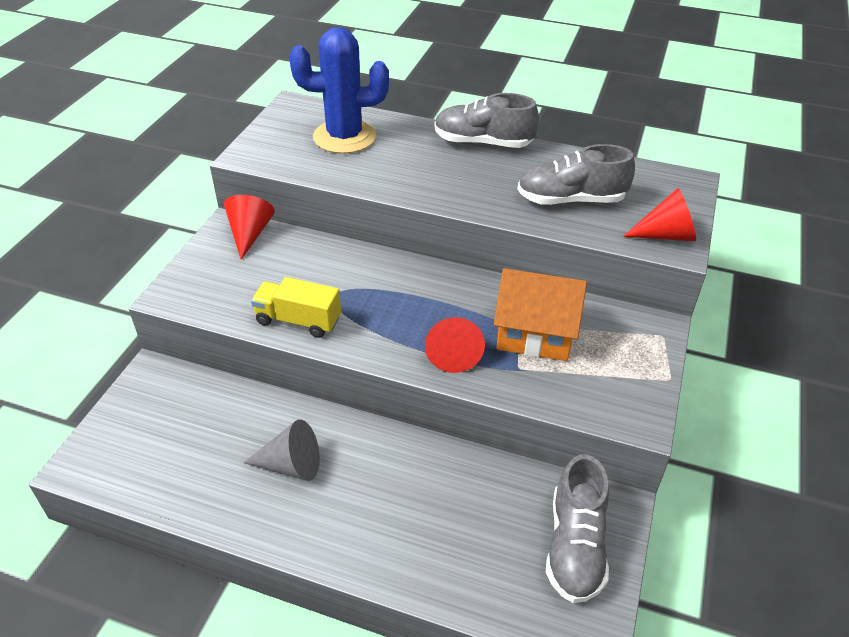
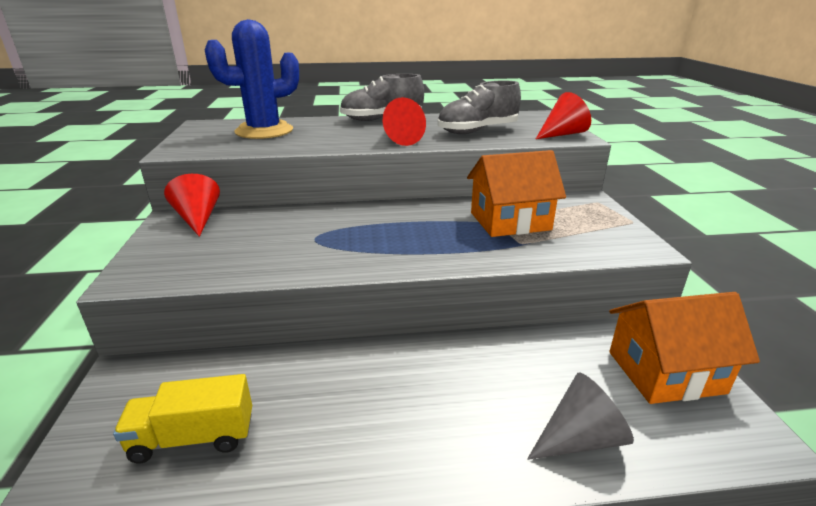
camera: 25 degrees left, 15 degrees down
grey cone [244,420,320,481] -> grey cone moved to [527,373,634,460]
yellow truck [251,277,341,338] -> yellow truck moved to [113,374,252,463]
red cone [425,317,485,373] -> red cone moved to [383,97,426,146]
grey shoe [546,454,609,603] -> orange house [609,292,760,404]

